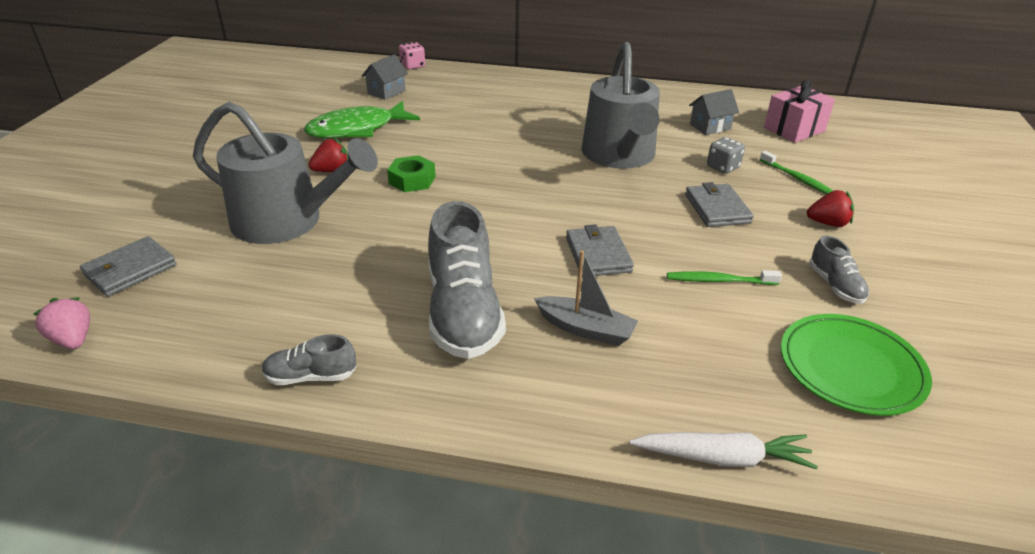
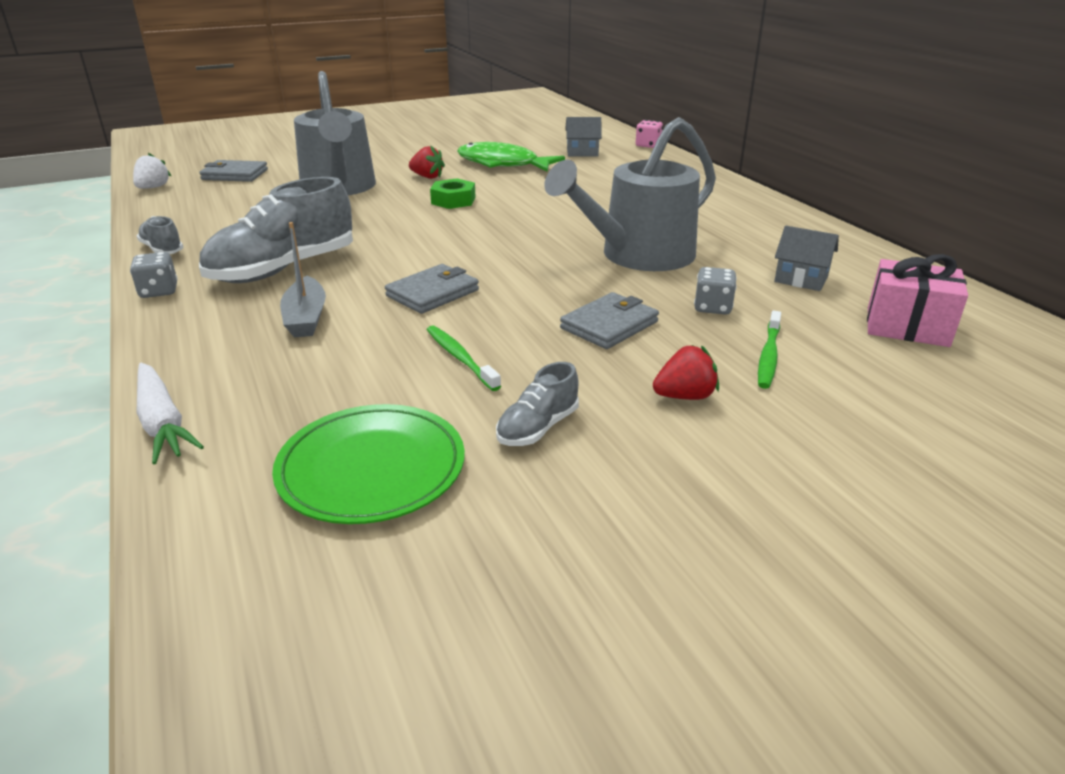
camera: 55 degrees right, 5 degrees down
pink strawberry [33,297,90,349] -> white strawberry [133,153,171,189]
red strawberry [807,190,854,227] -> red strawberry turned 75 degrees counterclockwise [653,345,719,400]
none -> grey dice [130,252,177,298]

